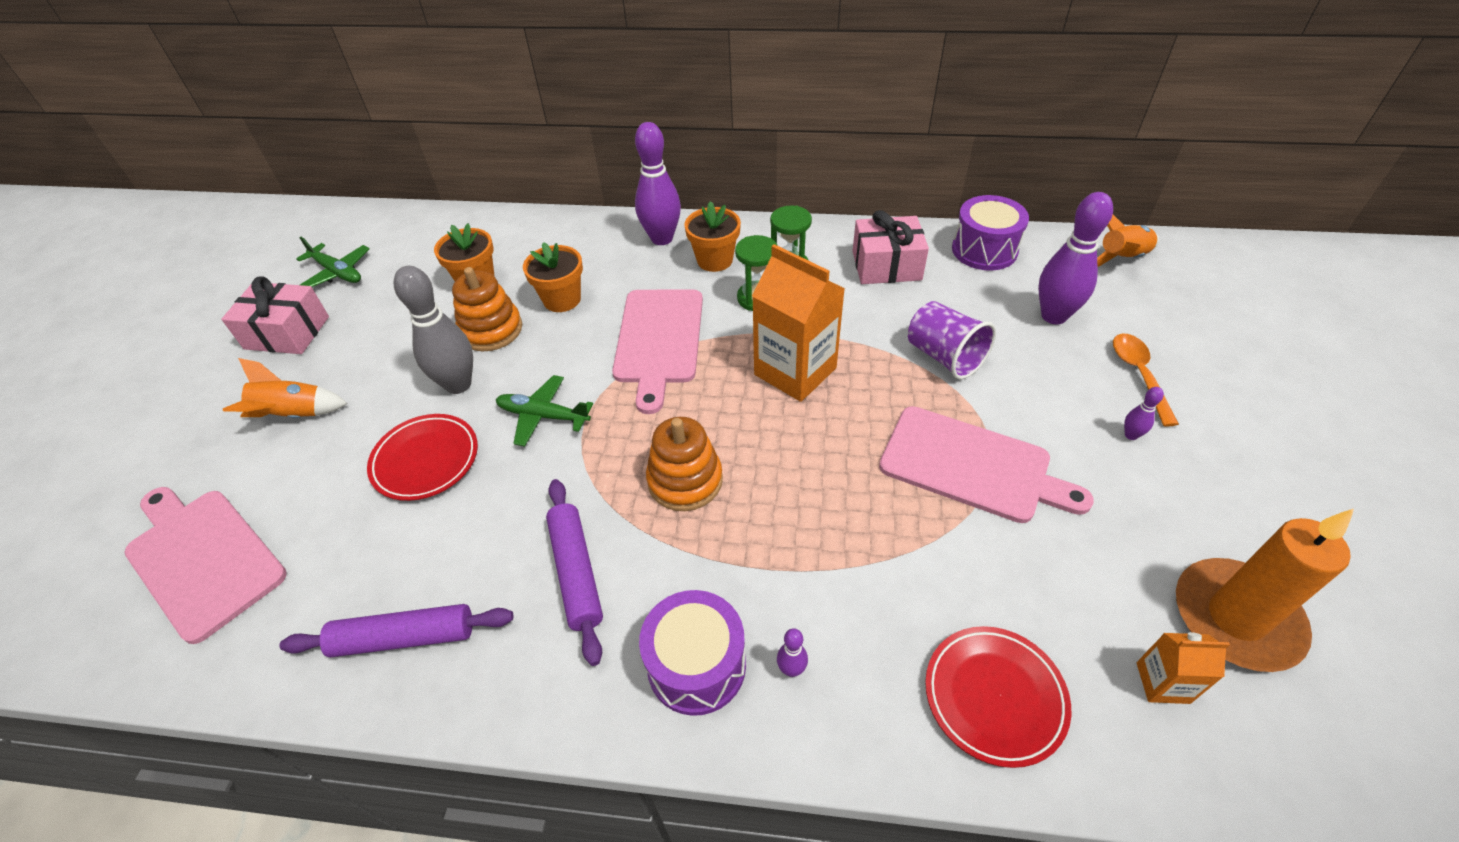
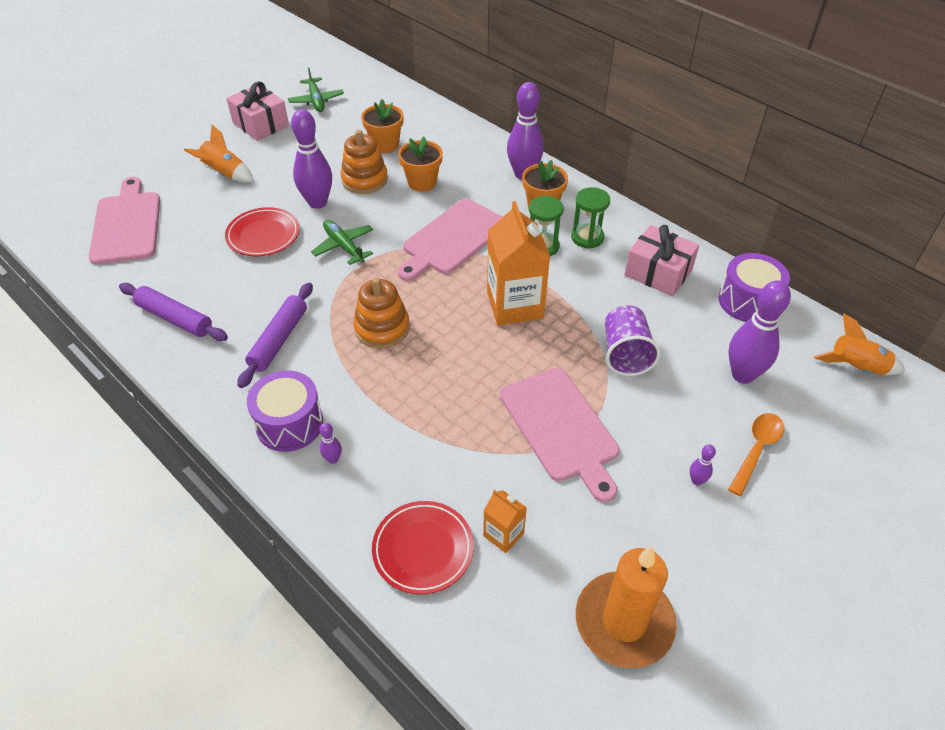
camera: 35 degrees right, 0 degrees up
grey bowling pin [394,266,473,394] -> purple bowling pin [291,109,332,209]
orange carton [1137,632,1230,704] -> orange carton moved to [483,489,527,553]

